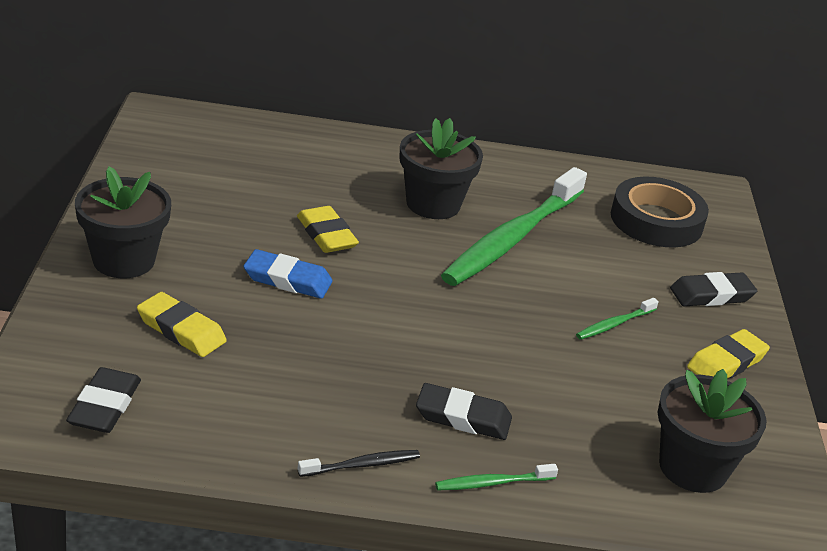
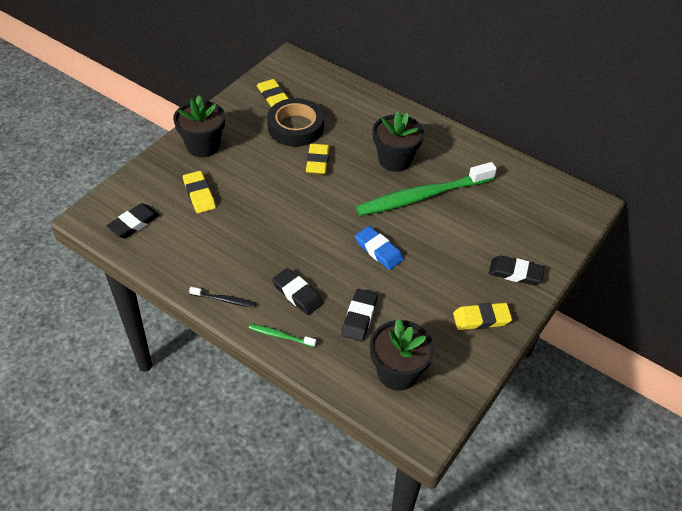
camera: 35 degrees right, 15 degrees up
blue eraser [244,249,332,299] -> blue eraser moved to [355,226,404,270]
green toothbrush [576,298,659,340] -> none
black tape [611,177,709,248] -> black tape moved to [267,98,324,147]
none -> yellow eraser [257,79,289,107]
none -> black eraser [342,289,378,341]

